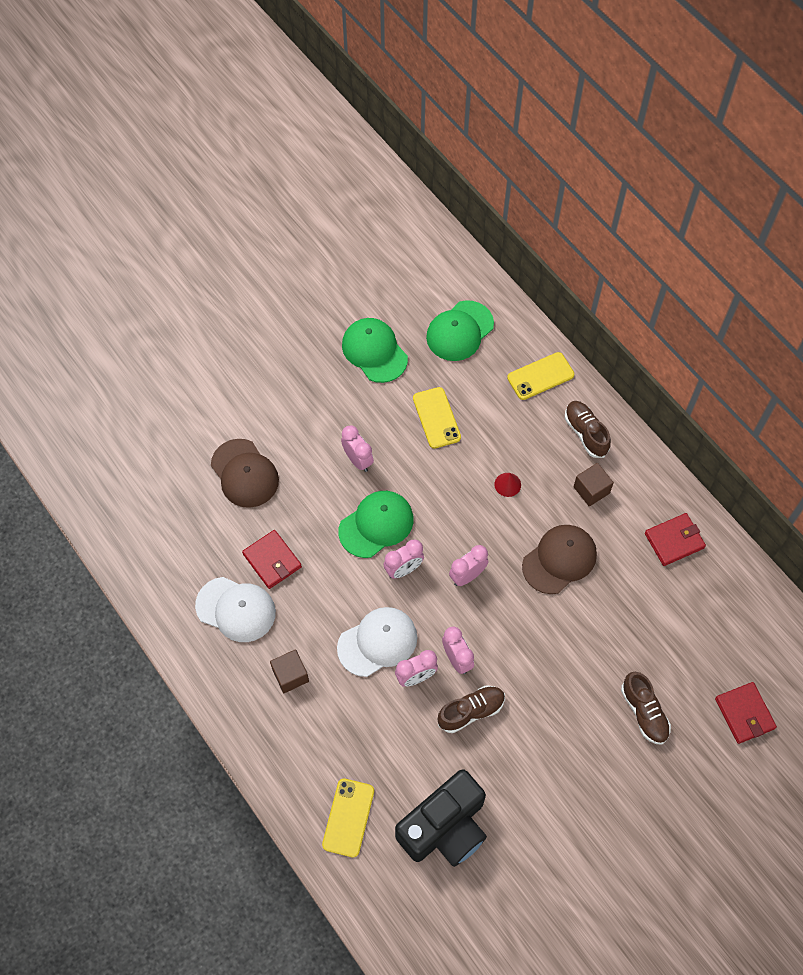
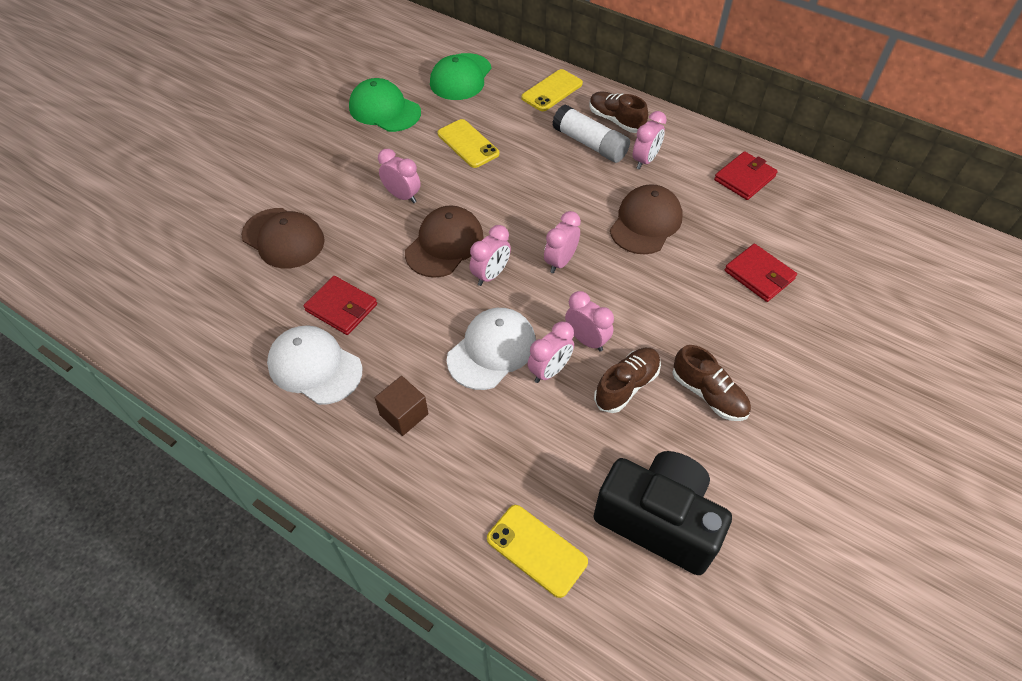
camera: 20 degrees left, 10 degrees down
white cap [195,577,276,642] -> white cap turned 150 degrees counterclockwise [267,325,362,405]
yellow phone [322,779,374,857] -> yellow phone turned 45 degrees counterclockwise [487,505,588,598]
green cap [338,491,414,558] -> brown cap [405,205,484,278]
black camera [395,769,487,867] -> black camera turned 90 degrees counterclockwise [594,451,732,575]
red cone [494,473,521,497] -> none
brown cube [574,463,614,506] -> pink clock [633,111,667,169]
brown shoe [621,672,671,744] -> brown shoe moved to [672,345,751,421]
red wallet [715,682,777,744] -> red wallet moved to [725,244,797,302]
none -> white glue stick [552,104,630,163]

